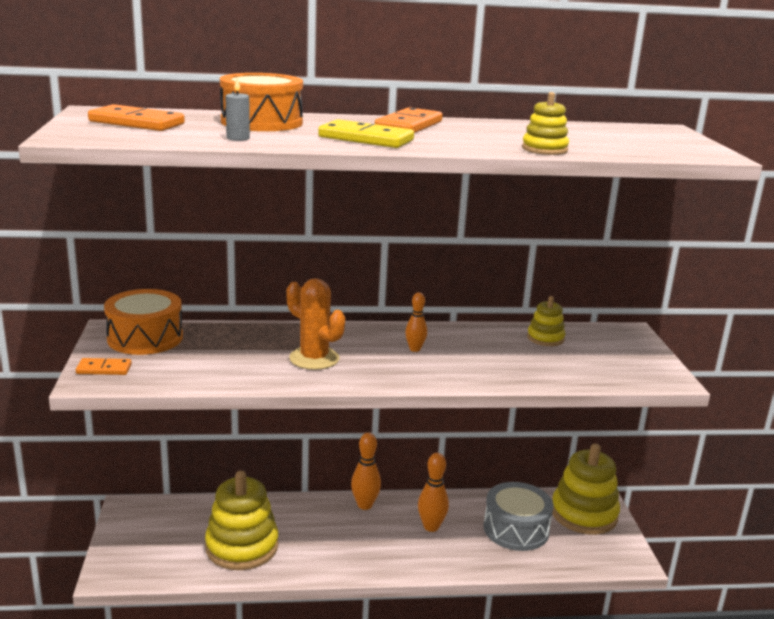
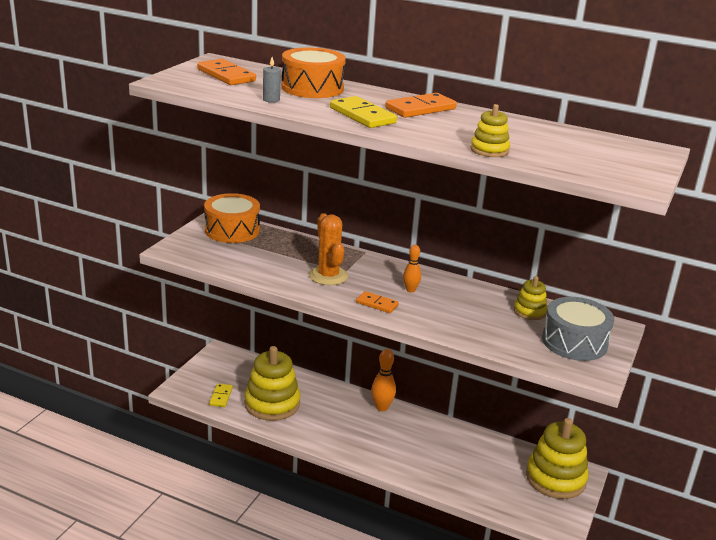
camera: 30 degrees right, 5 degrees up
orange domino [76,358,132,375] -> orange domino moved to [356,291,399,313]
orange bowling pin [418,453,449,532] -> none
grey drum [483,482,553,551] -> grey drum moved to [542,297,614,361]
none -> yellow domino [209,384,233,407]

